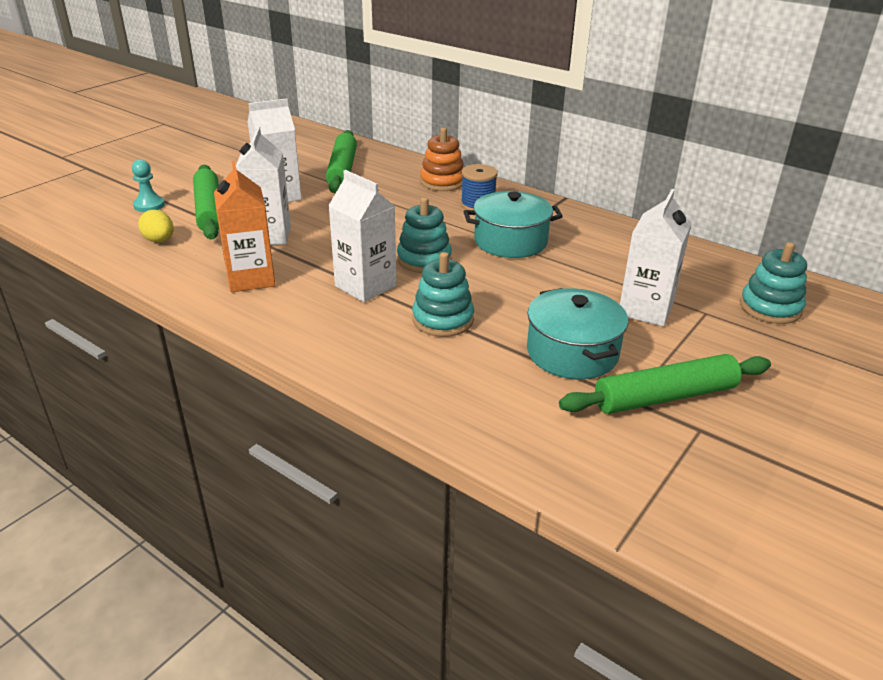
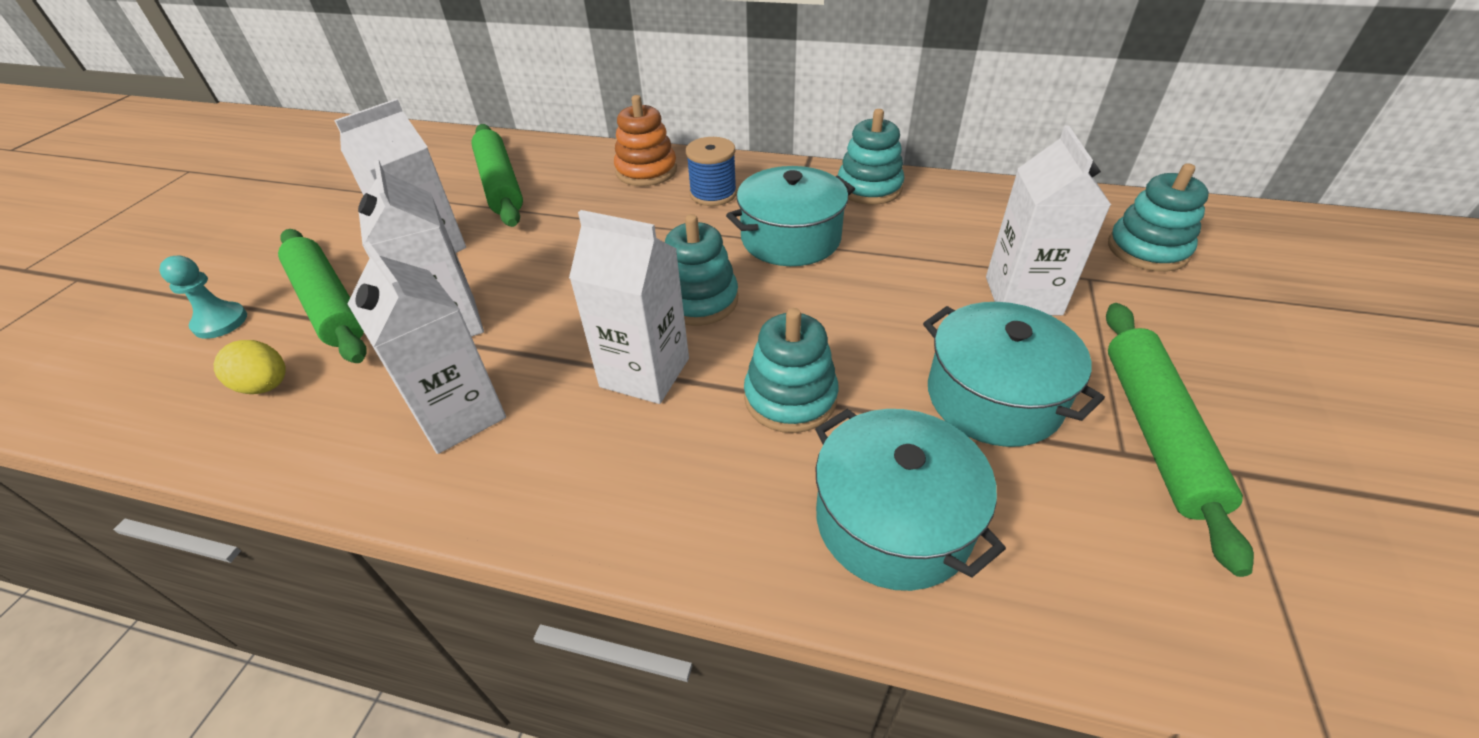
camera: 20 degrees left, 10 degrees up
orange carton [214,161,275,292] -> white carton [347,241,506,454]
green rolling pin [559,354,771,414] -> green rolling pin turned 45 degrees counterclockwise [1106,303,1254,577]
none -> turquoise pot [815,409,1006,591]
none -> turquoise stacking toy [838,109,904,205]

